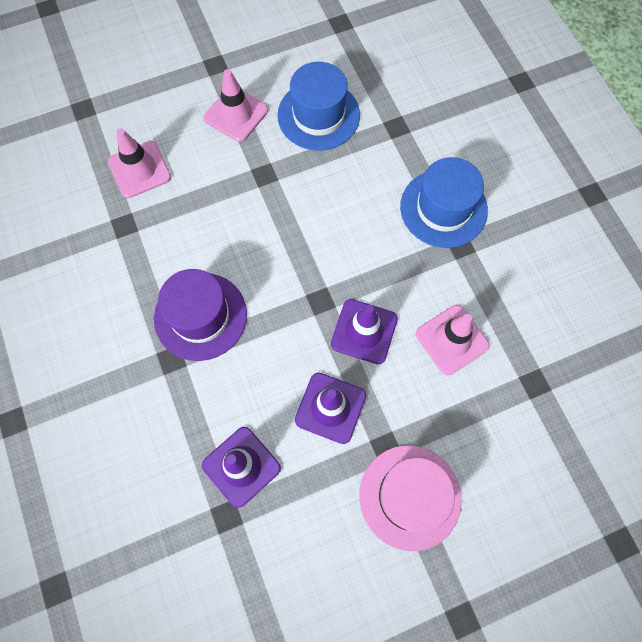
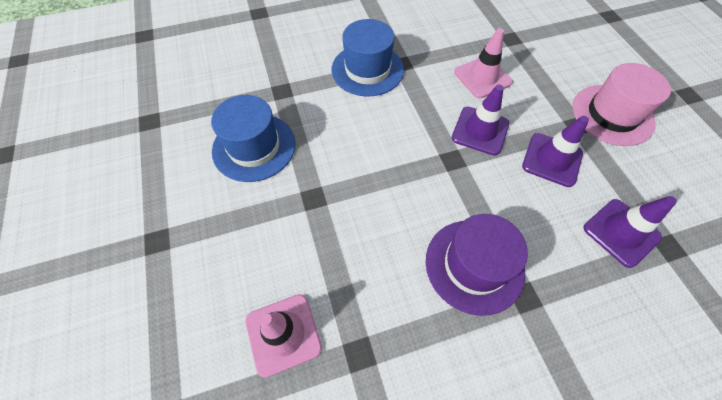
camera: 85 degrees left, 10 degrees down
pink traffic cone [204,69,268,142] -> none

